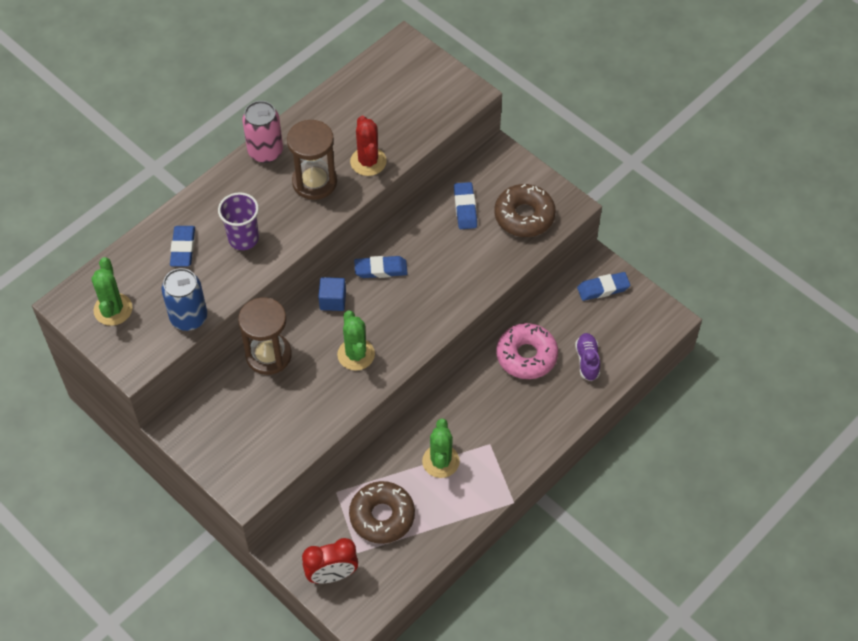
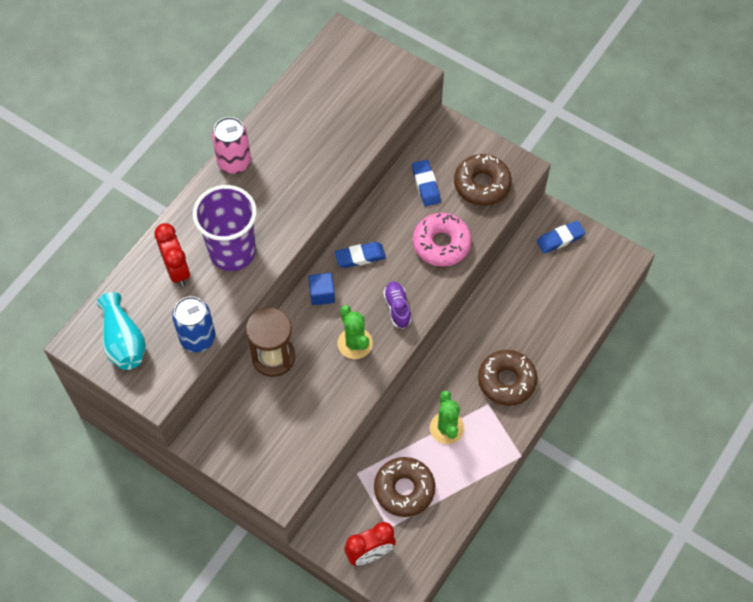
camera: 10 degrees left, 5 degrees up
green cactus [91,257,132,326] -> turquoise vase [97,292,146,370]
blue eraser [170,226,195,267] -> red clock [154,223,190,287]
purple cup [218,192,259,250] -> purple cup [193,185,257,271], size x1.60
brown hourglass [287,120,337,200] -> none
red cactus [350,115,387,176] -> none
pink donut [496,323,558,379] -> pink donut moved to [413,213,472,267]
purple shoe [575,333,600,381] -> purple shoe moved to [383,282,411,329]
none -> brown donut [478,350,537,406]

